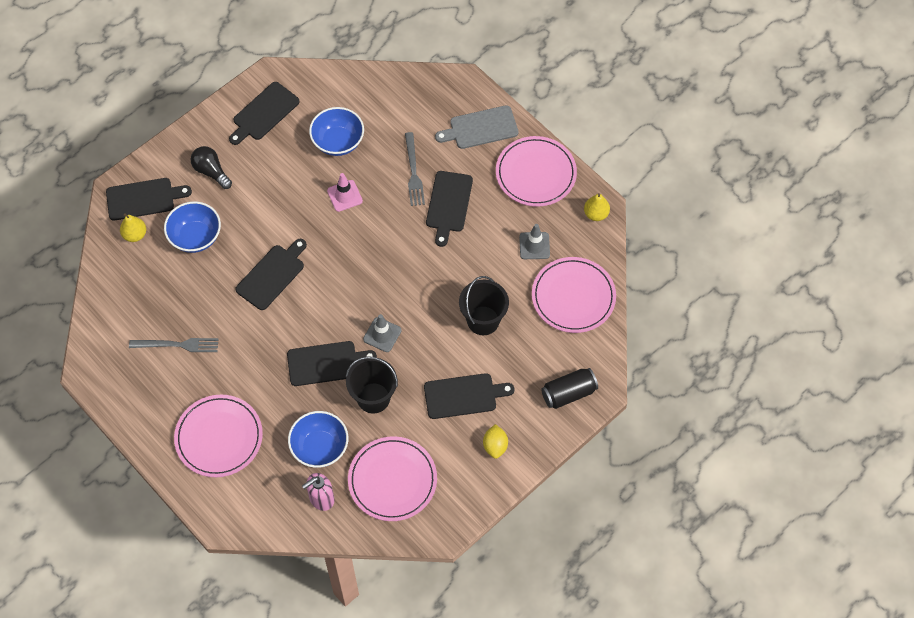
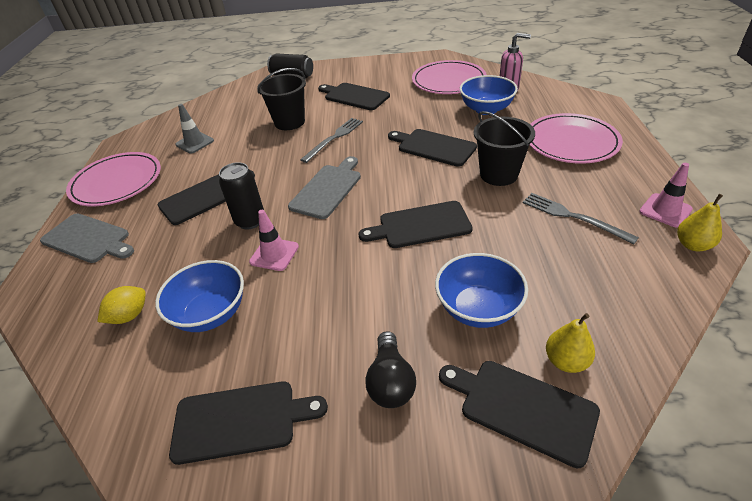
camera: 135 degrees left, 20 degrees down
black bucket [346,356,398,414] -> black bucket moved to [474,111,535,186]
grey traffic cone [363,314,402,352] -> none
grey fork [405,132,425,206] -> grey fork moved to [300,118,363,163]
yellow lemon [483,424,508,459] -> yellow lemon moved to [97,286,146,324]
pink plate [532,257,616,333] -> none
yellow pear [584,193,610,221] -> yellow pear moved to [677,194,723,251]
none -> black can [219,162,264,230]
none -> grey cutting board [288,156,361,219]
none -> pink traffic cone [639,163,693,228]

